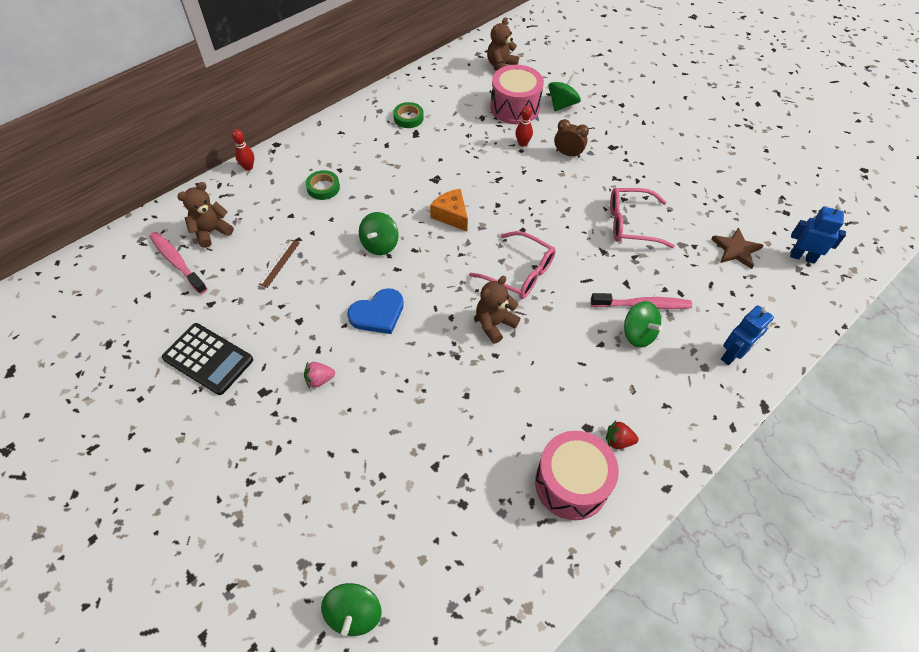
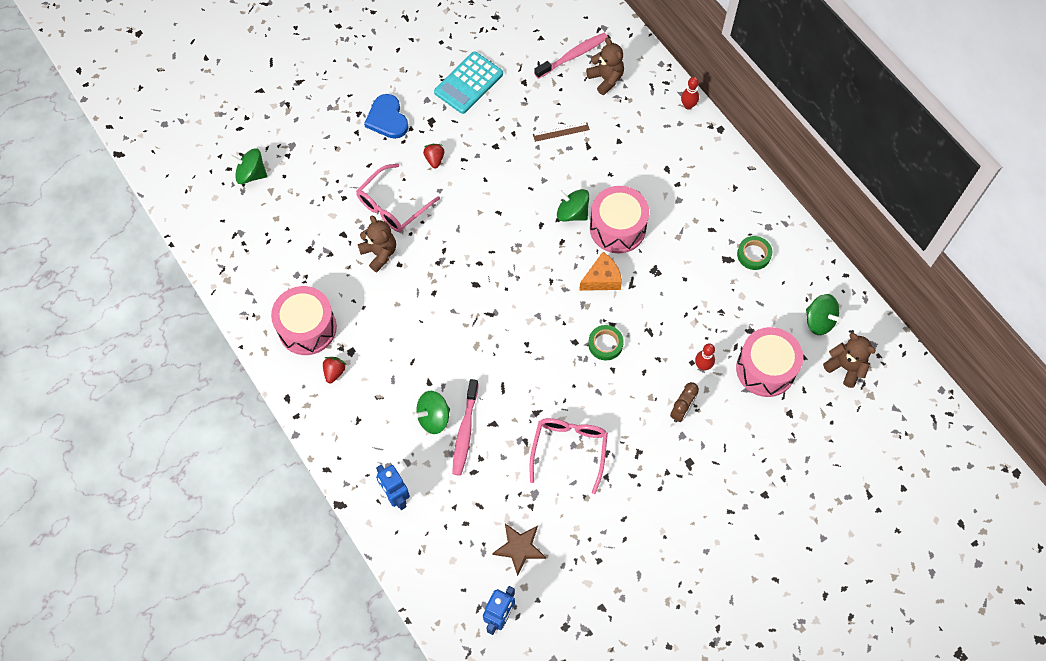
camera: 100 degrees right, 10 degrees up
black calculator [162,323,253,395] -> turquoise calculator [434,51,503,114]
brown ruler [259,240,300,288] -> brown ruler turned 45 degrees counterclockwise [533,122,590,142]
pink strawberry [304,362,335,388] -> red strawberry [423,144,444,168]
green tape [306,170,340,200] -> green tape moved to [588,325,624,361]
blue heart [347,288,404,334] -> blue heart moved to [364,94,409,139]
pink glasses [469,231,556,299] -> pink glasses moved to [356,164,440,232]
brown teddy bear [476,276,521,344] -> brown teddy bear moved to [358,215,396,272]
green spinning top [548,74,581,112] -> green spinning top moved to [806,294,841,335]
none -> pink drum [590,186,649,253]

